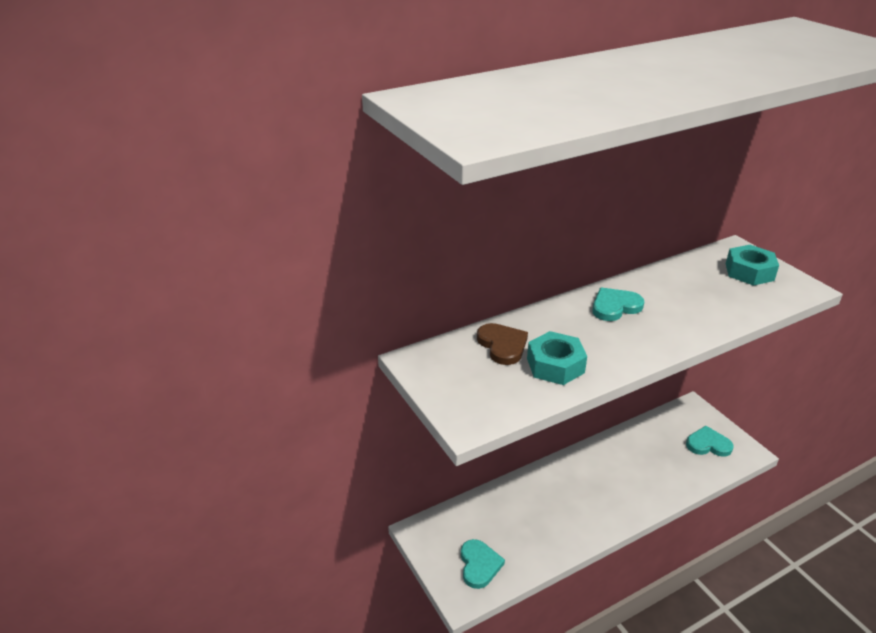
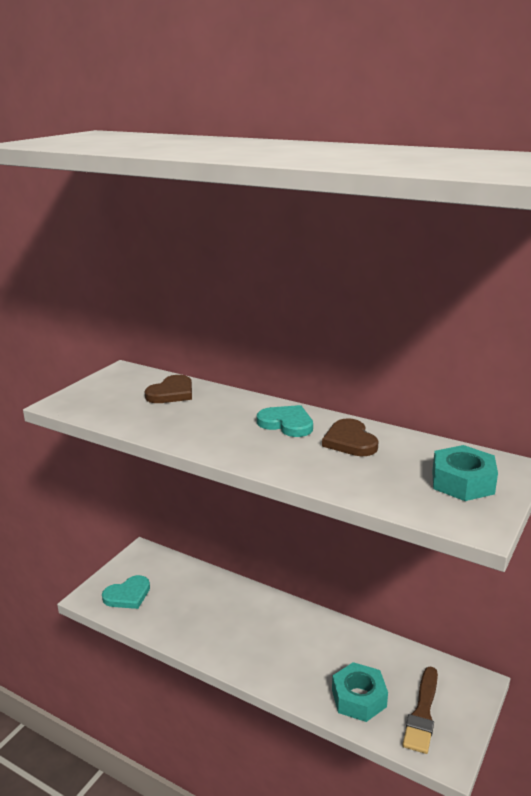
camera: 60 degrees right, 10 degrees down
turquoise nut [527,331,587,385] -> turquoise nut moved to [332,662,388,722]
turquoise heart [686,426,733,457] -> brown brush [403,667,438,754]
none -> brown heart [322,418,379,456]

